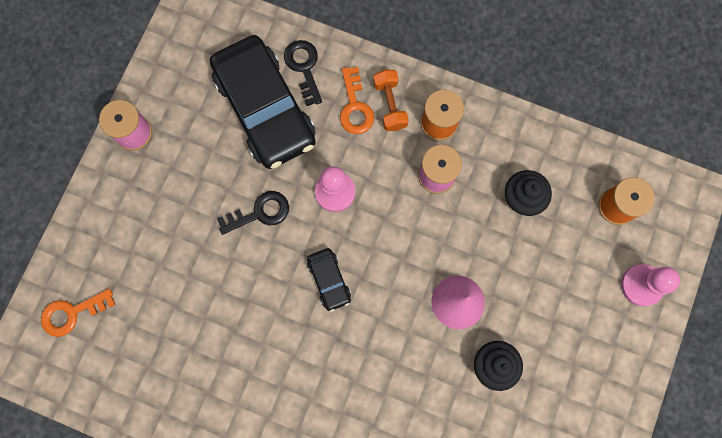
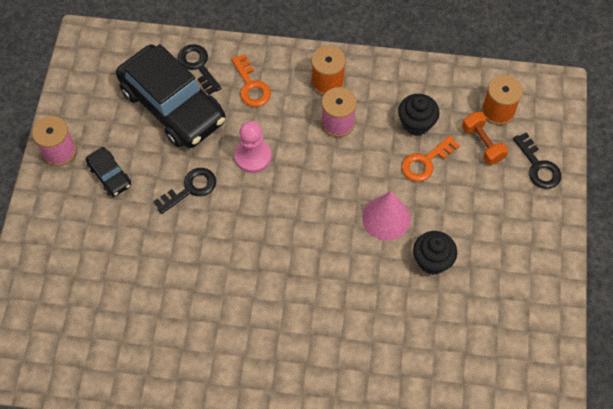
camera: 15 degrees left, 15 degrees down
orange key [41,289,116,337] -> orange key moved to [401,135,460,182]
black car [307,248,351,312] -> black car moved to [86,147,131,197]
orange dumbbell [373,70,409,131] -> orange dumbbell moved to [462,112,508,165]
pink pawn [621,264,680,306] -> black key [513,132,561,189]

